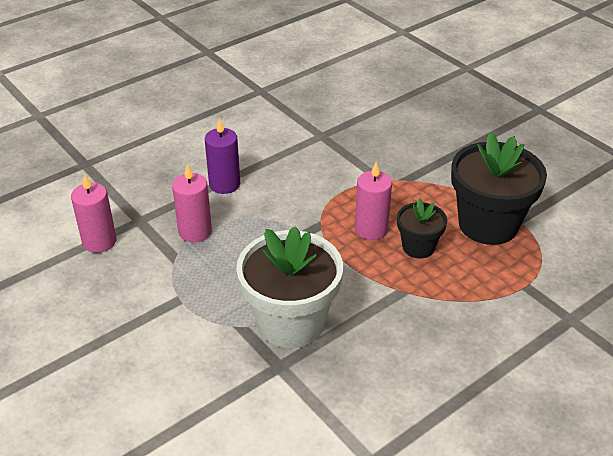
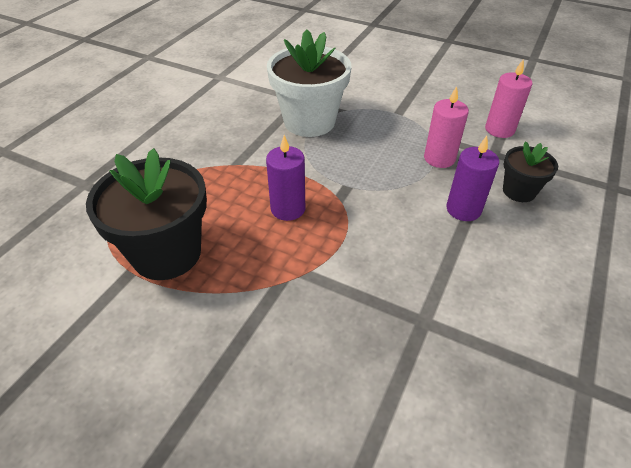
camera: 155 degrees right, 5 degrees up
pink candle [355,162,392,240] -> purple candle [266,135,305,221]
black flower pot [397,198,447,258] -> black flower pot moved to [503,141,558,202]

